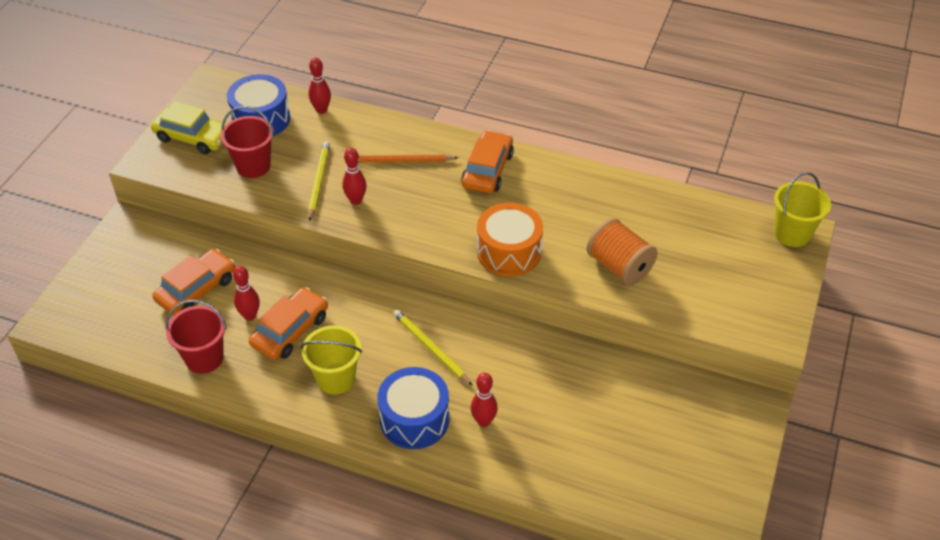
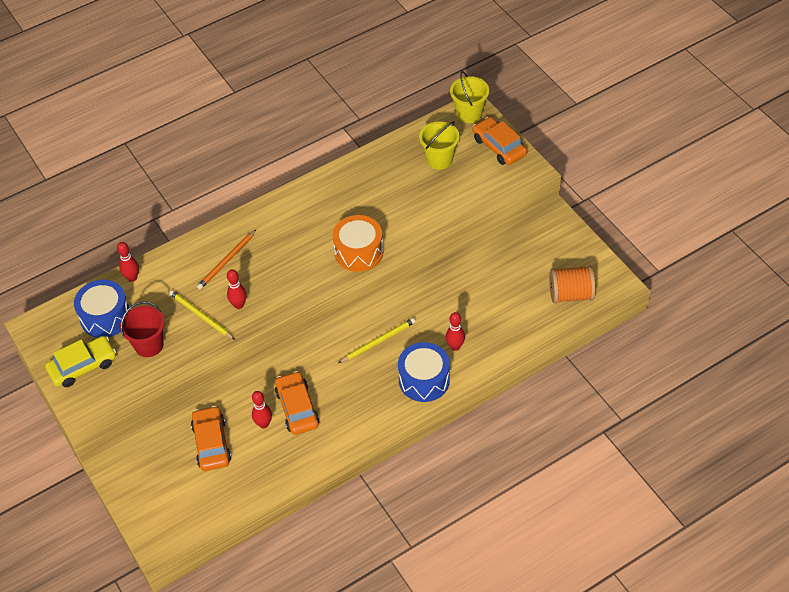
camera: 50 degrees left, 5 degrees up
red bucket [166,300,227,374] -> none
yellow bucket [301,325,362,394] -> yellow bucket moved to [419,121,460,169]
yellow pencil [393,310,473,386] -> yellow pencil turned 150 degrees clockwise [338,318,416,363]
orange car [461,130,514,193] -> orange car moved to [472,117,527,165]
orange spool [587,218,658,286] -> orange spool moved to [549,266,596,303]

